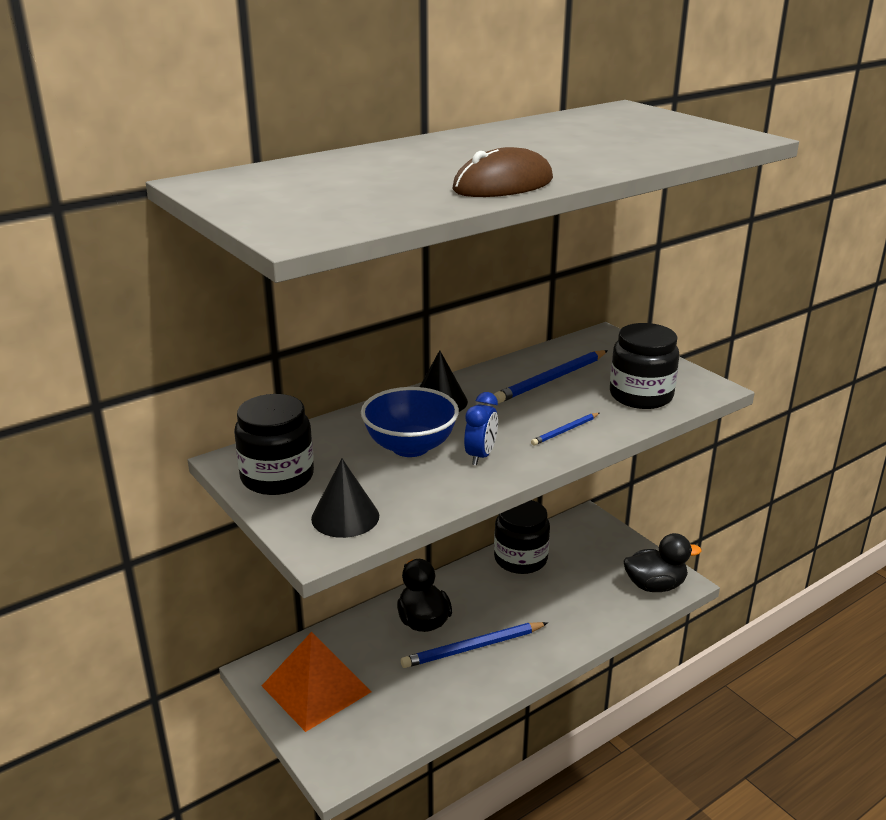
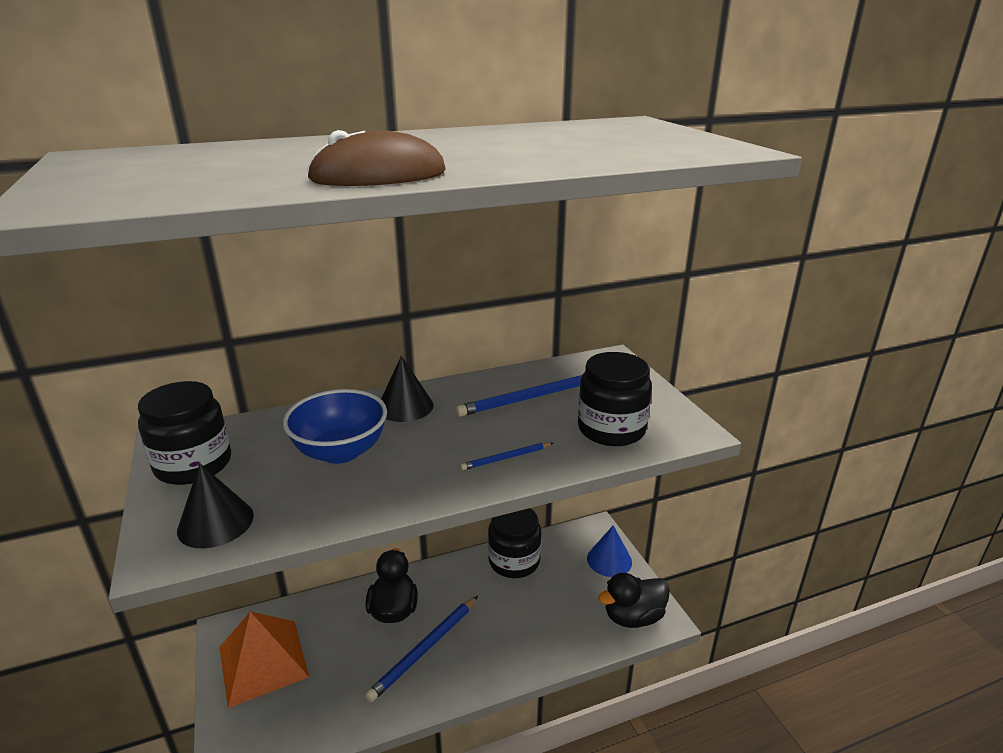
camera: 15 degrees right, 0 degrees up
blue pencil [401,622,548,668] -> blue pencil turned 45 degrees counterclockwise [365,596,478,703]
blue clock [464,392,498,465] -> none
black duck [623,533,702,592] -> black duck turned 150 degrees clockwise [598,573,670,628]
none -> blue cone [587,525,632,577]

